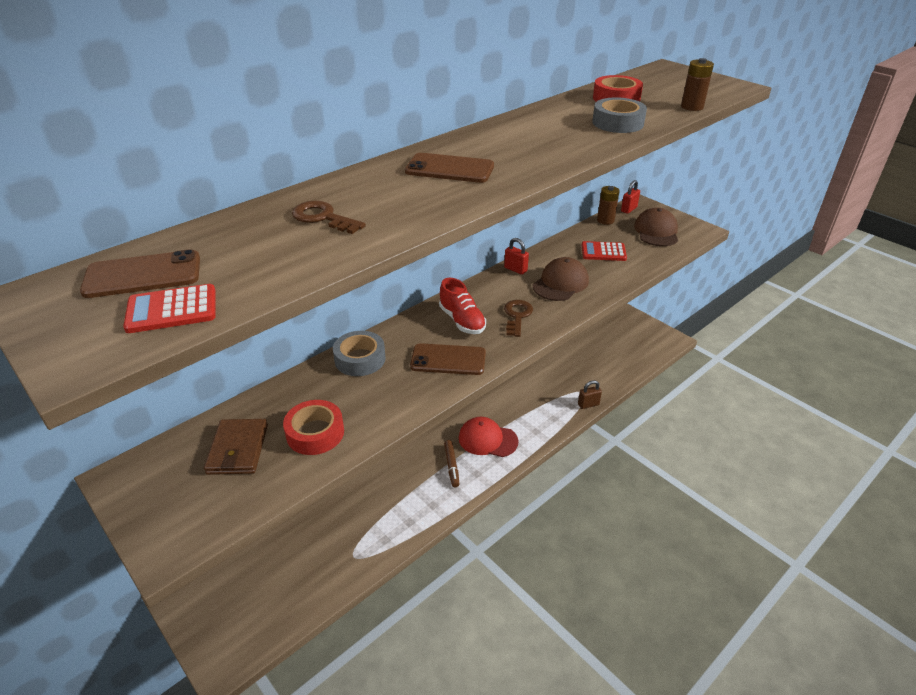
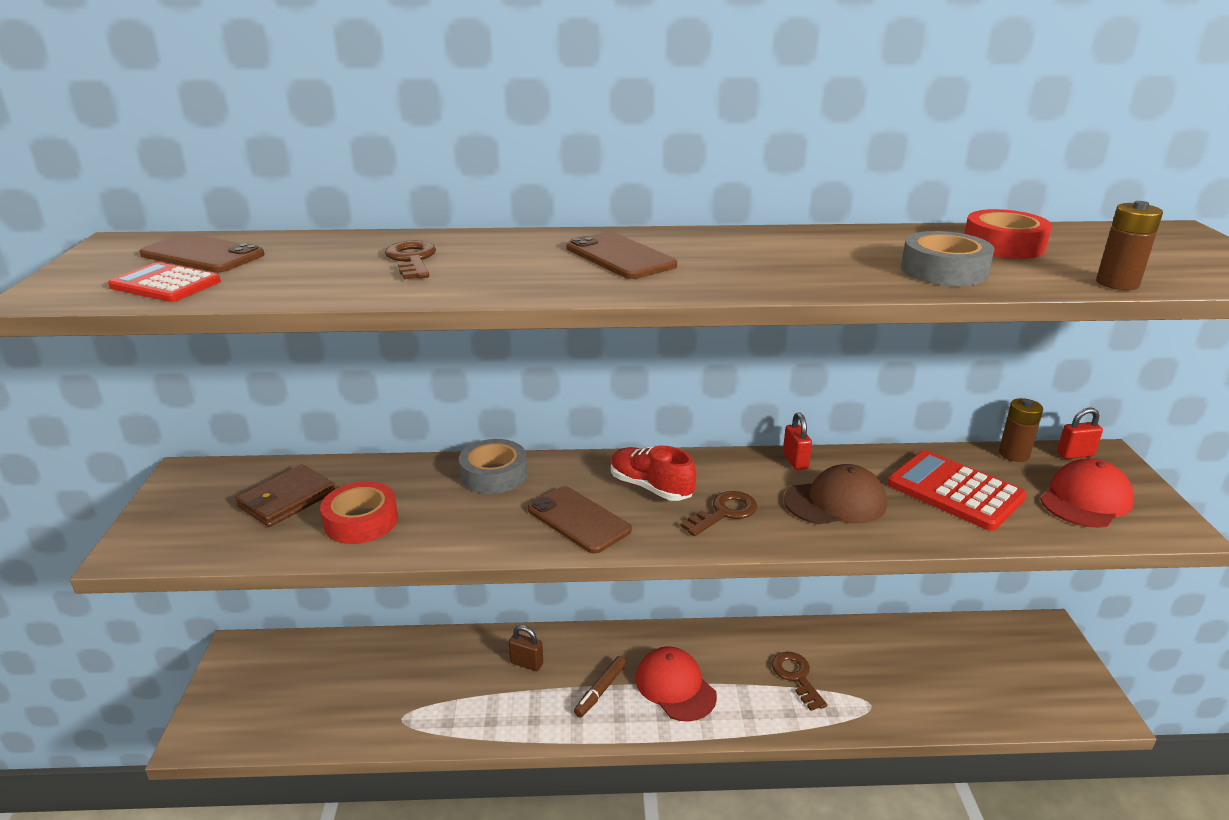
camera: 40 degrees right, 10 degrees down
red shoe [439,278,486,334] -> red shoe turned 120 degrees clockwise [611,446,696,501]
brown padlock [578,380,602,409] -> brown padlock moved to [509,625,543,671]
red calculator [582,241,627,261] -> red calculator [887,450,1027,531], size x1.58
brown cap [634,207,678,246] -> red cap [1040,459,1134,528]
none -> brown key [772,652,827,711]

